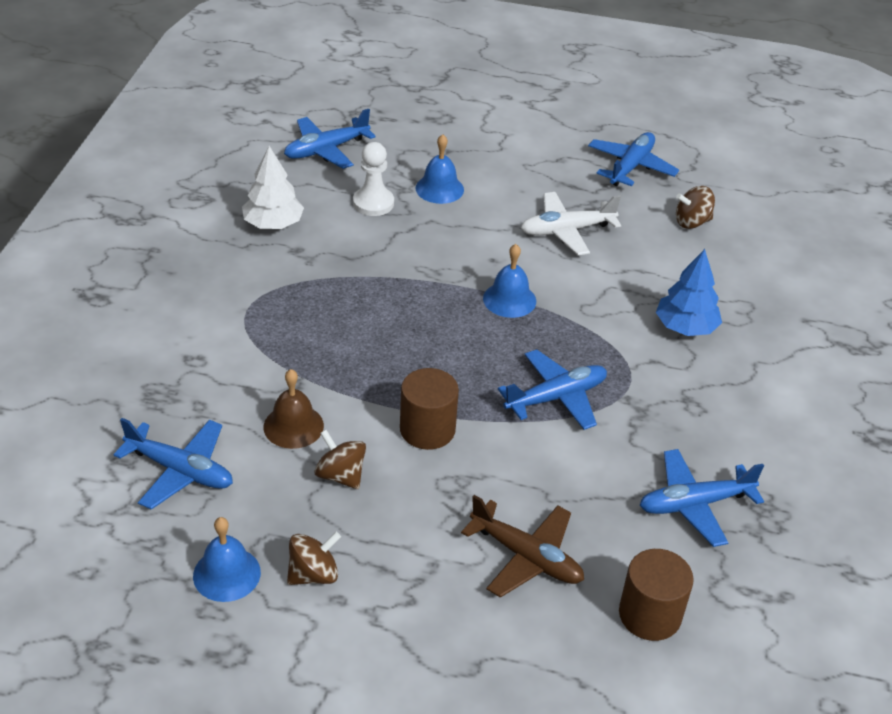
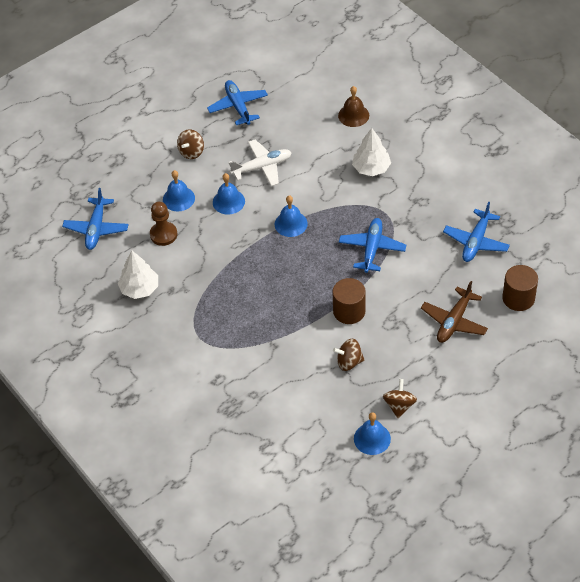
camera: 45 degrees left, 10 degrees up
blue plane [113,418,233,510] -> none
brown bell [264,369,324,449] -> brown bell moved to [338,86,369,127]
white pawn [353,142,394,216] -> brown pawn [150,202,177,246]
brown plane [461,495,584,598] -> brown plane turned 135 degrees clockwise [421,281,488,343]
white plane [521,192,621,255] -> white plane turned 135 degrees counterclockwise [228,139,292,186]
blue tree [656,249,722,336] -> white tree [352,128,391,176]
brown spinning top [676,186,715,229] -> brown spinning top moved to [177,129,204,159]
none -> blue bell [213,173,245,215]

